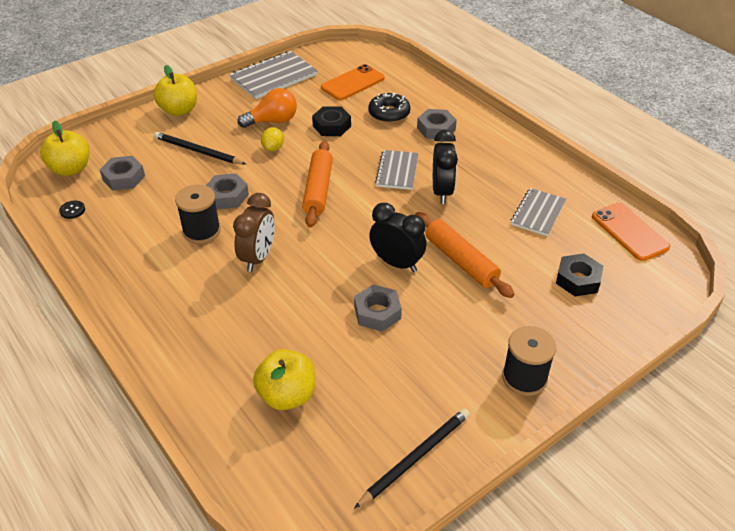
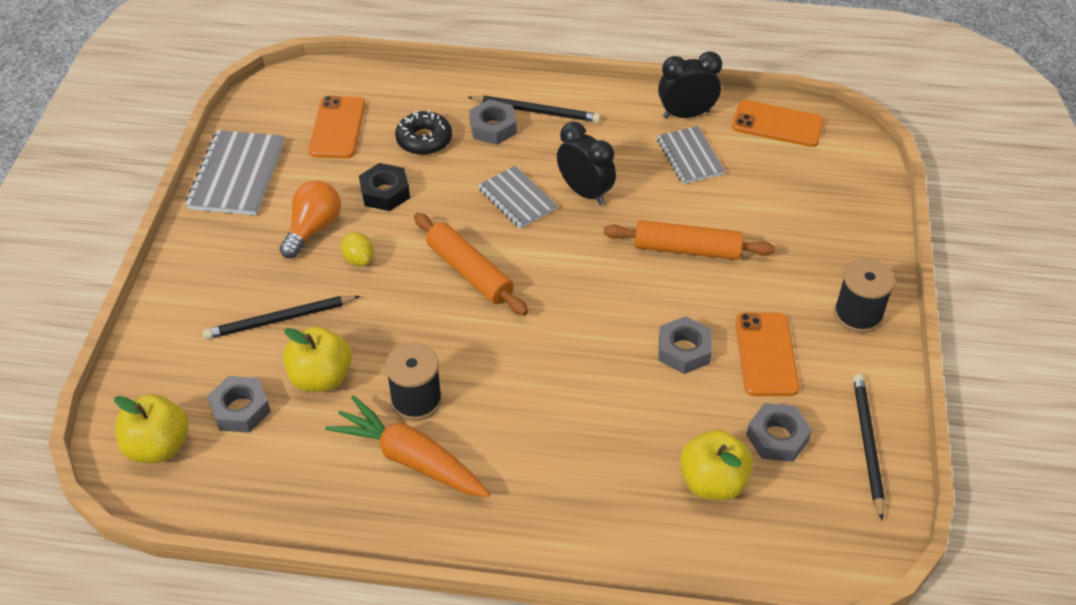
camera: 45 degrees left, 5 degrees up
black button [59,201,85,219] -> none
yellow apple [154,65,197,116] -> yellow apple moved to [283,327,352,392]
grey nut [206,173,249,209] -> grey nut moved to [746,403,812,462]
brown clock [233,193,275,272] -> none
black clock [369,203,426,272] -> black clock moved to [658,51,722,119]
black nut [556,253,603,296] -> none
none -> orange carrot [325,395,490,497]
none -> black pencil [468,96,601,122]
none -> orange phone [735,312,799,396]

